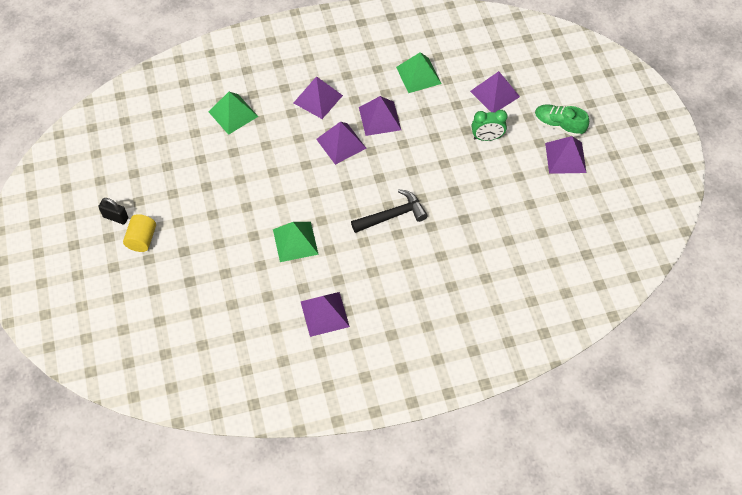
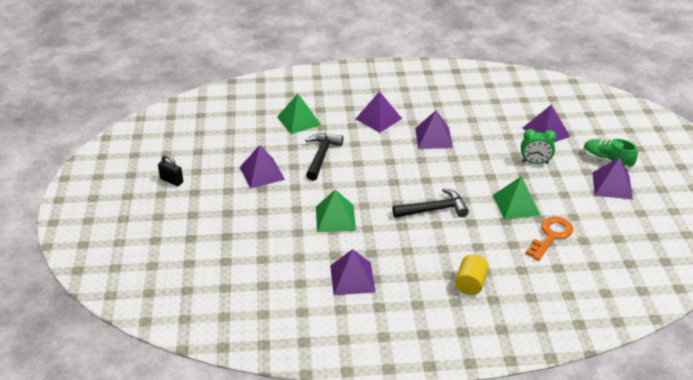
camera: 10 degrees right, 20 degrees down
yellow cylinder [123,214,156,252] -> yellow cylinder moved to [455,254,489,295]
purple pyramid [316,122,366,165] -> purple pyramid moved to [240,145,285,189]
green pyramid [396,52,441,93] -> green pyramid moved to [493,176,540,220]
none -> black hammer [305,133,343,181]
none -> orange key [525,217,573,261]

